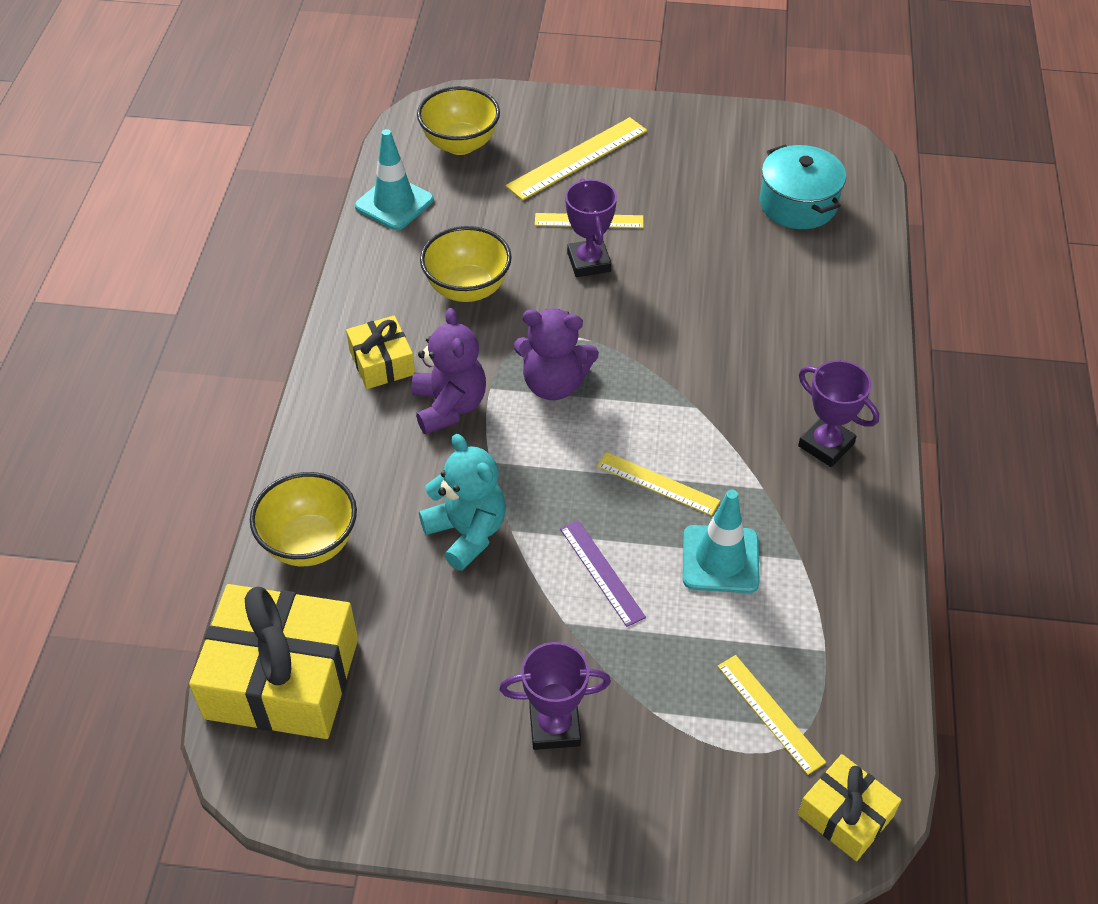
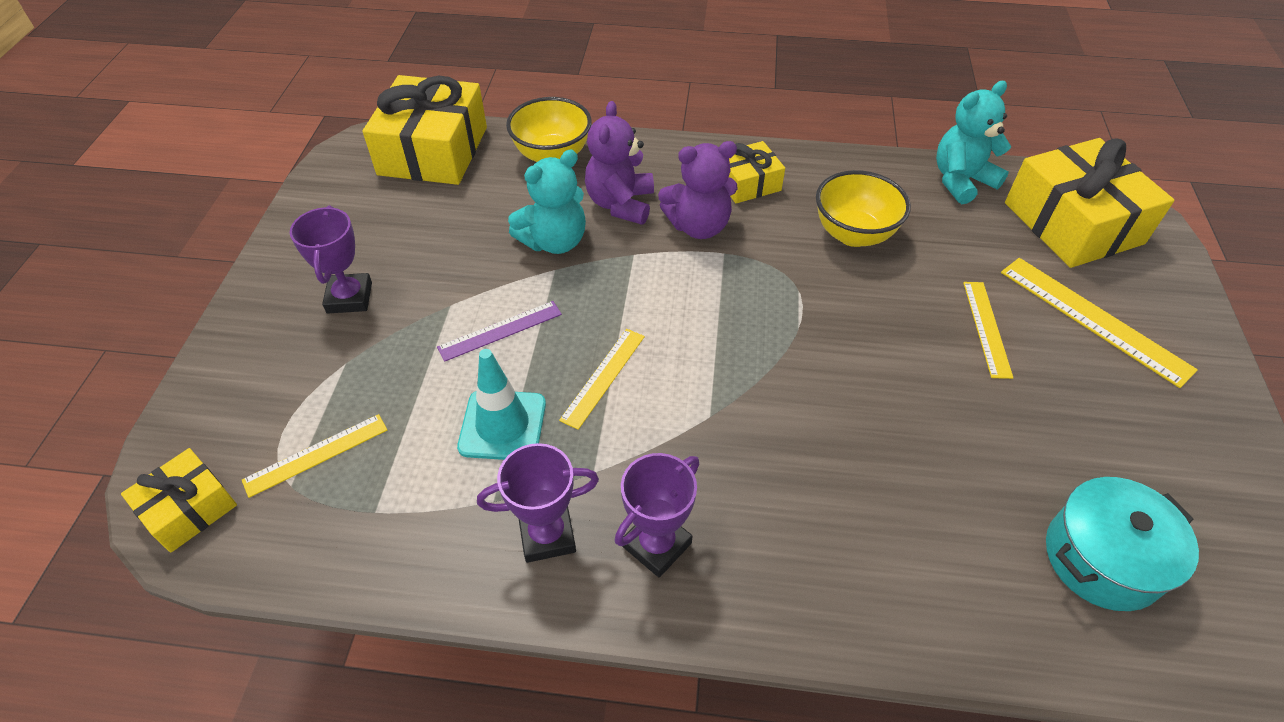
camera: 90 degrees right, 0 degrees up
turquoise traffic cone [355,129,434,230] -> turquoise teddy bear [936,81,1011,204]
yellow bowl [417,86,500,155] -> yellow gift [1005,138,1174,268]
purple teddy bear [514,309,599,400] -> purple teddy bear moved to [585,101,654,225]
purple trophy [565,178,617,277] -> purple trophy moved to [477,443,599,563]

